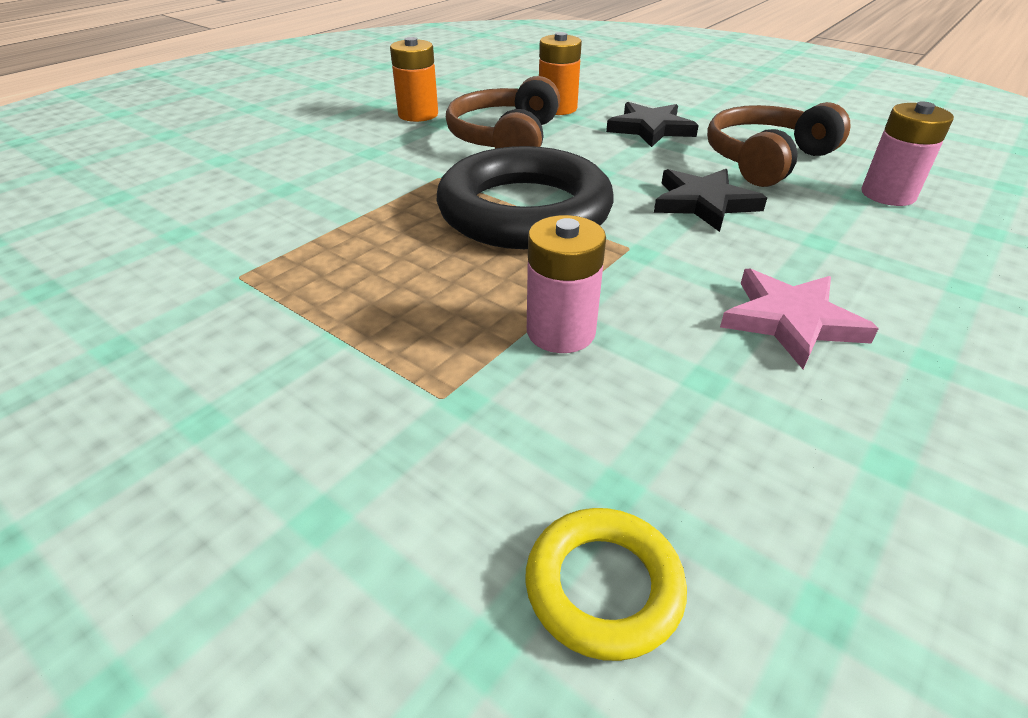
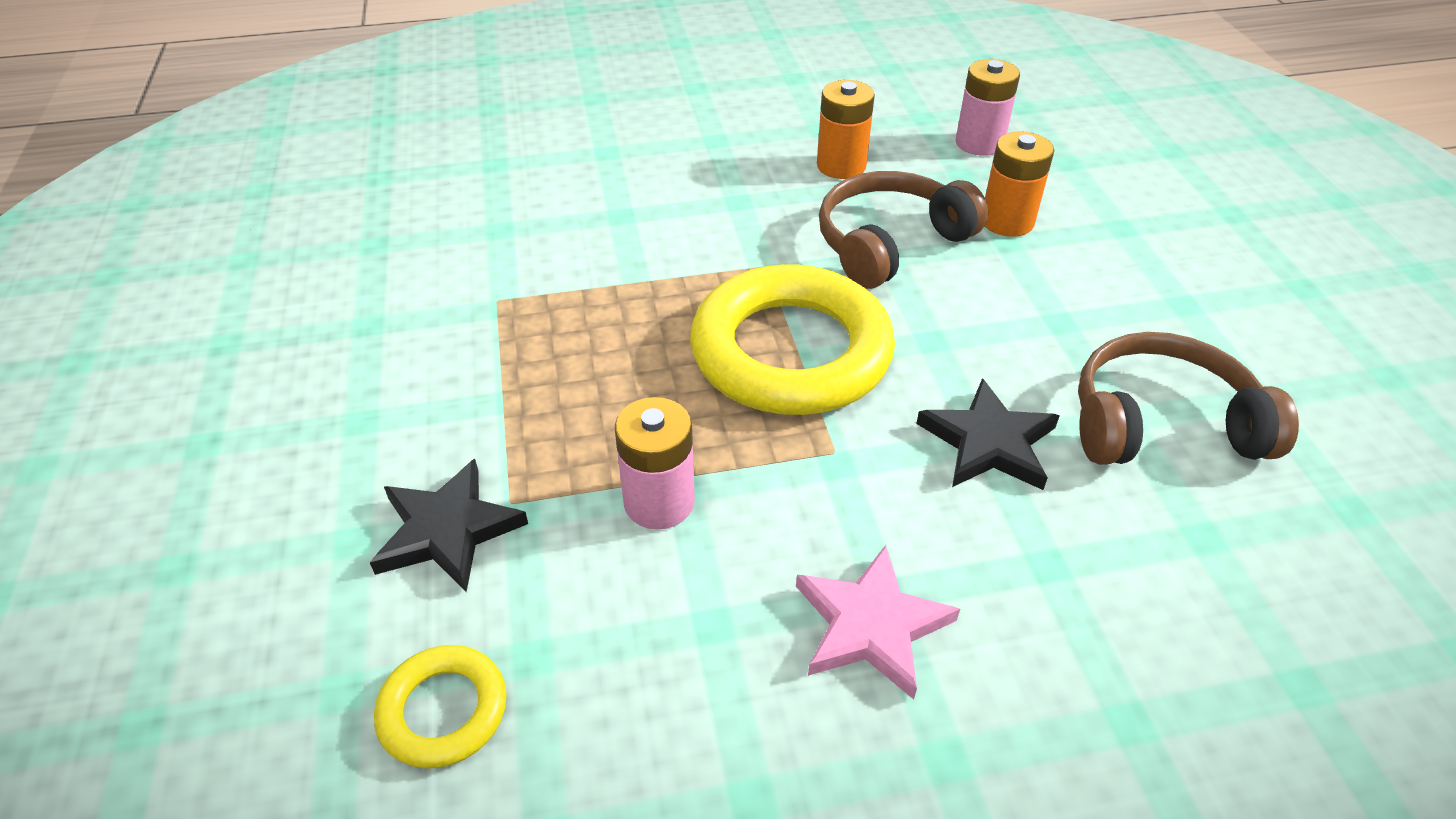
camera: 40 degrees right, 5 degrees up
black ring [437,146,614,249] -> yellow ring [690,264,895,415]
black star [606,102,699,147] -> black star moved to [370,459,528,592]
pink battery [861,102,954,206] -> pink battery moved to [955,59,1020,156]

